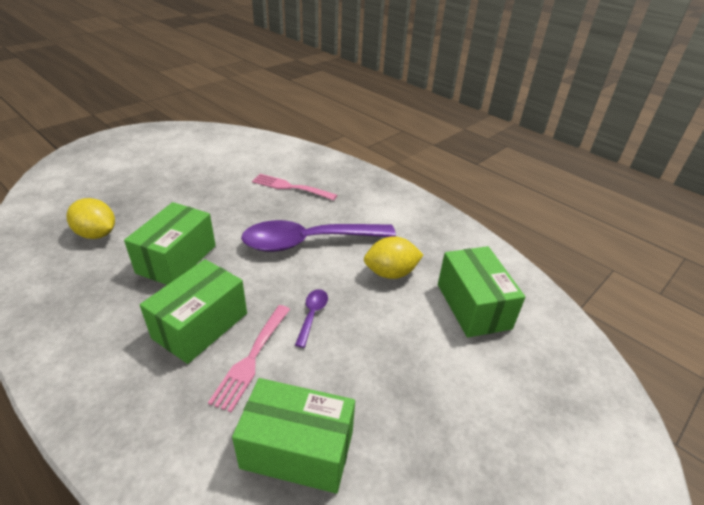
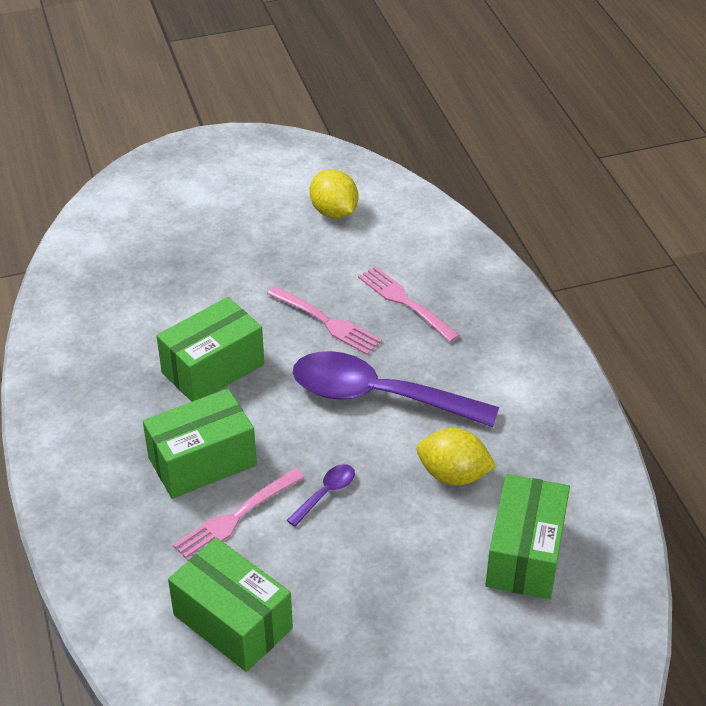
camera: 30 degrees right, 5 degrees up
yellow lemon [66,198,115,239] -> yellow lemon moved to [309,169,358,219]
none -> pink fork [267,286,382,355]

